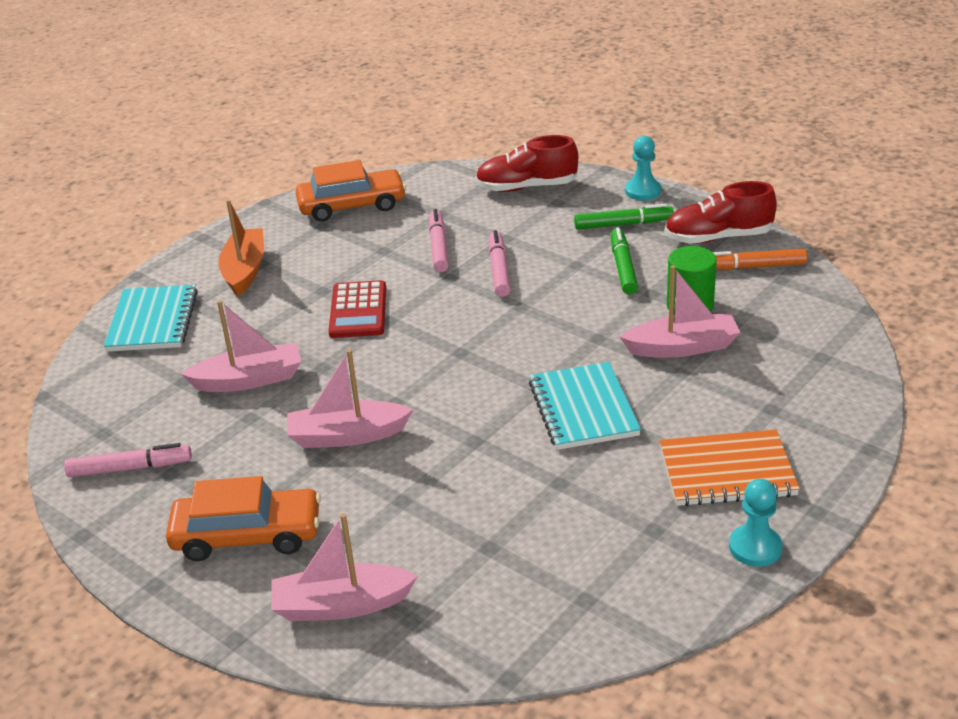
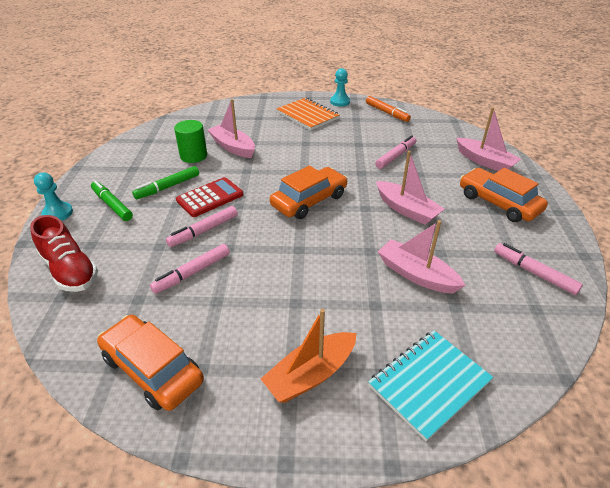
camera: 130 degrees left, 5 degrees up
red calculator [328,280,386,338] -> red calculator moved to [176,177,243,217]
turquoise notebook [529,362,641,450] -> none
red shoe [665,181,777,244] -> none
orange marker [713,249,807,270] -> orange marker moved to [366,96,411,122]
none -> orange car [270,166,348,219]
none -> pink marker [375,135,416,169]

